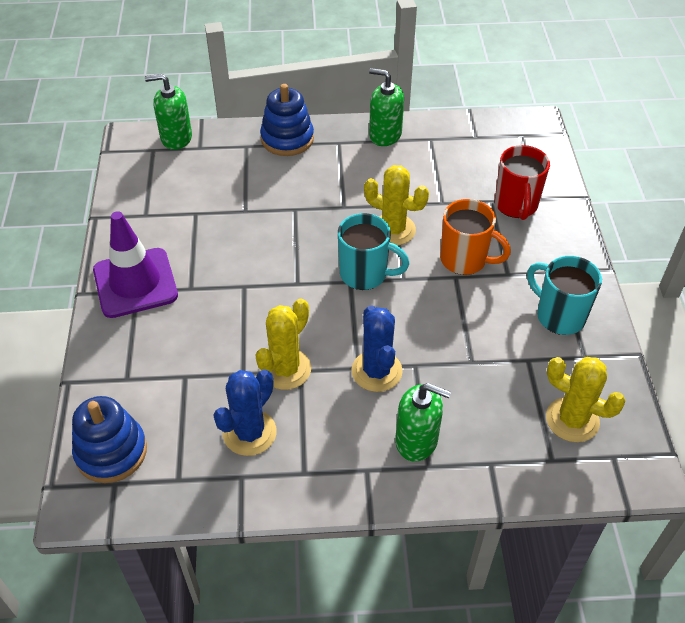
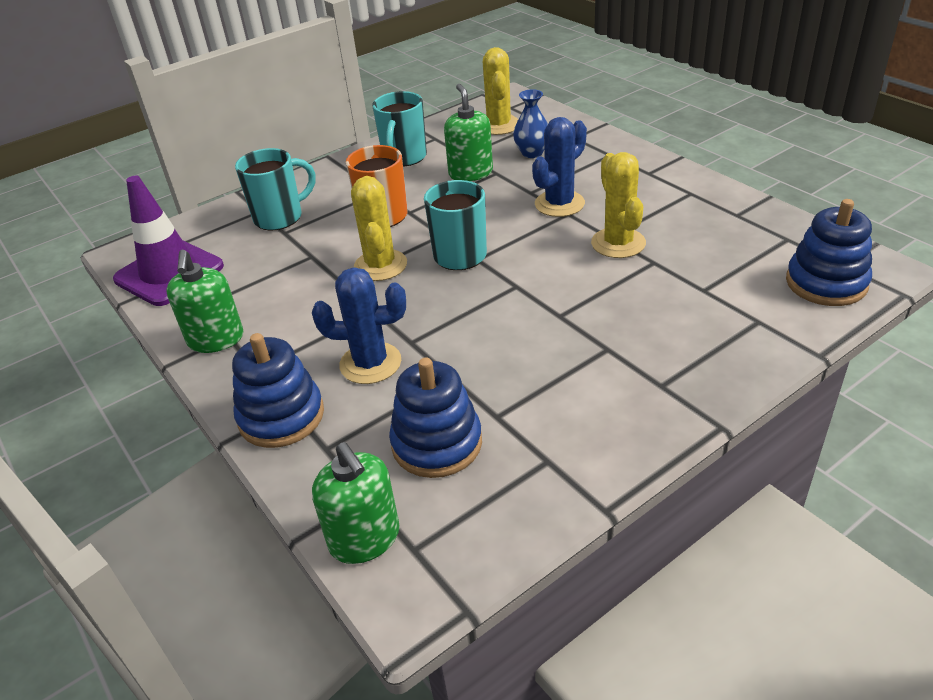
camera: 120 degrees left, 10 degrees down
purple traffic cone [93,211,178,318] -> purple traffic cone moved to [113,176,224,306]
blue cactus [213,370,277,456] -> blue cactus moved to [312,267,406,384]
yellow cactus [255,299,311,390] -> yellow cactus turned 75 degrees clockwise [591,152,646,258]
green soap dispenser [395,383,451,462] -> green soap dispenser moved to [444,84,493,181]
red mug [495,145,550,220] -> turquoise mug [235,148,316,230]
none -> blue stacking toy [389,357,482,478]
none -> blue vase [513,89,548,158]

